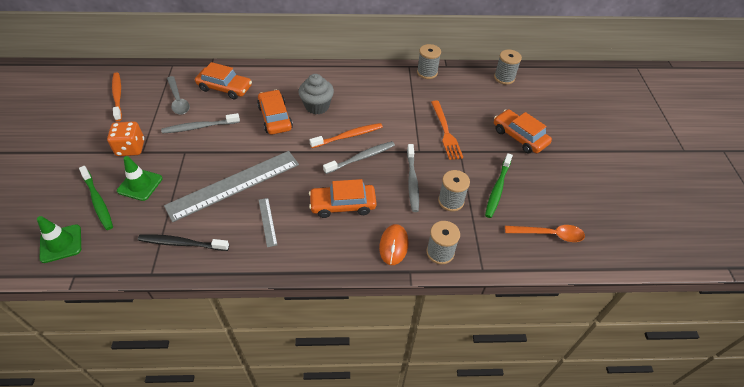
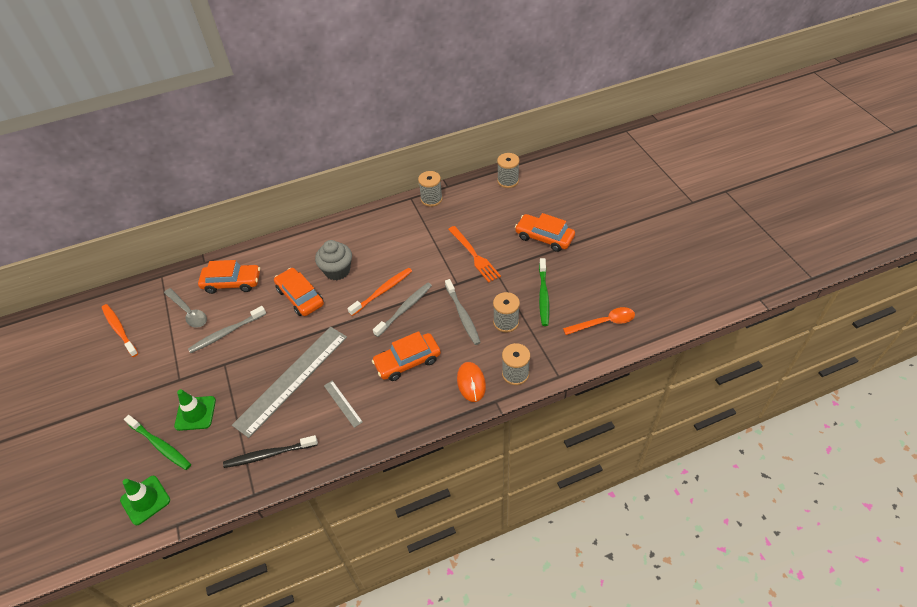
camera: 15 degrees left, 0 degrees up
orange dice [107,121,144,156] -> none

